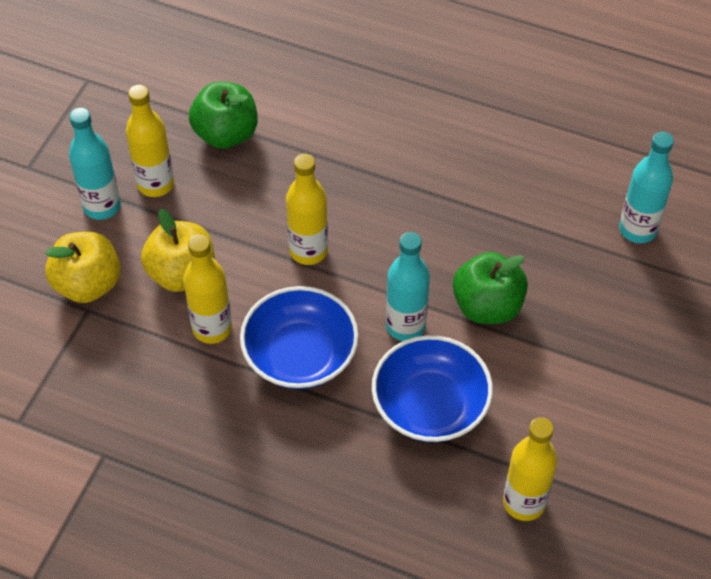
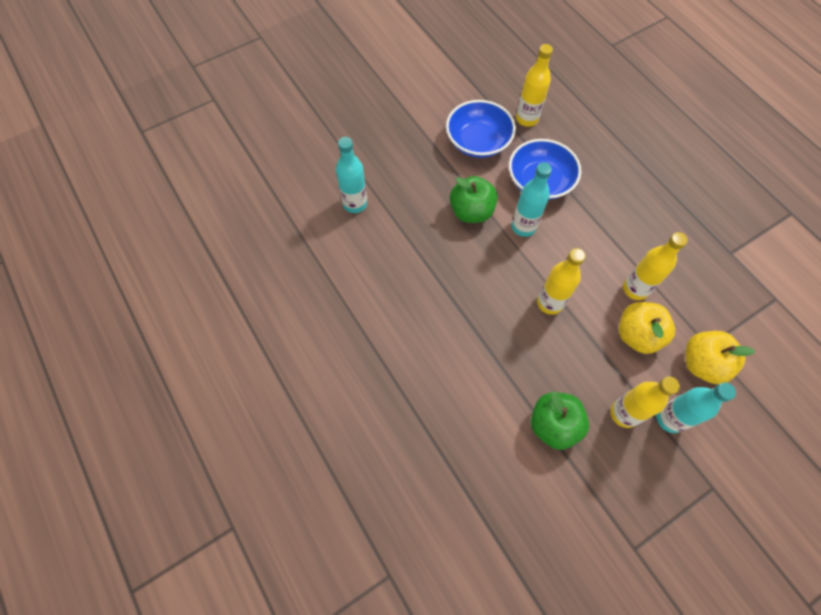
camera: 145 degrees left, 10 degrees up
blue bowl [240,286,359,389] -> blue bowl moved to [446,100,516,158]

